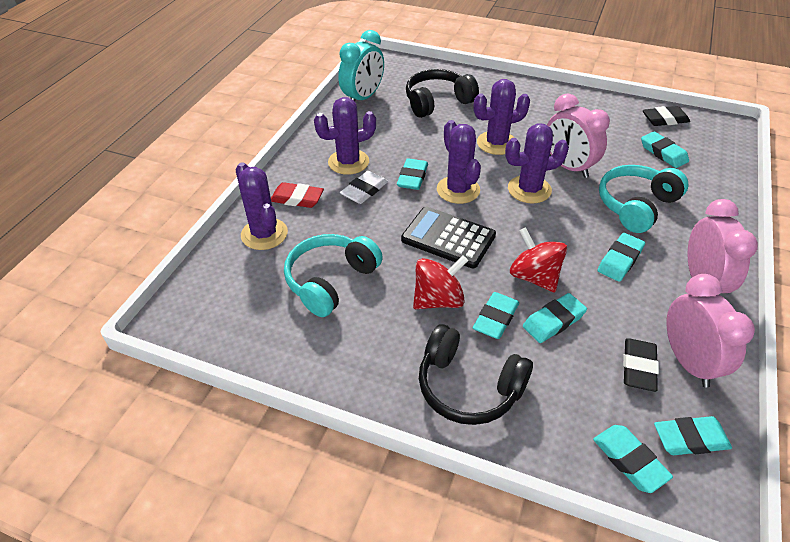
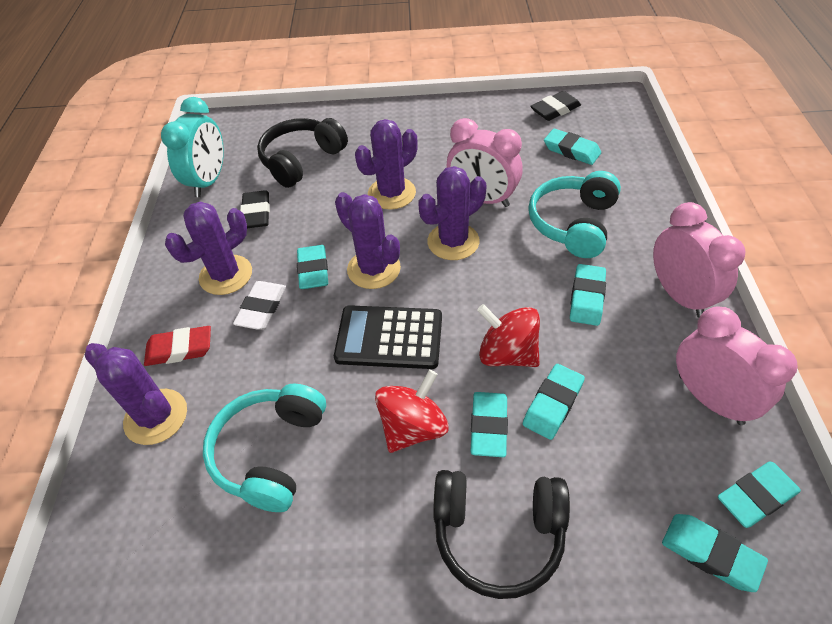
camera: 20 degrees left, 5 degrees up
black eraser [623,338,659,392] -> black eraser moved to [240,190,270,228]

